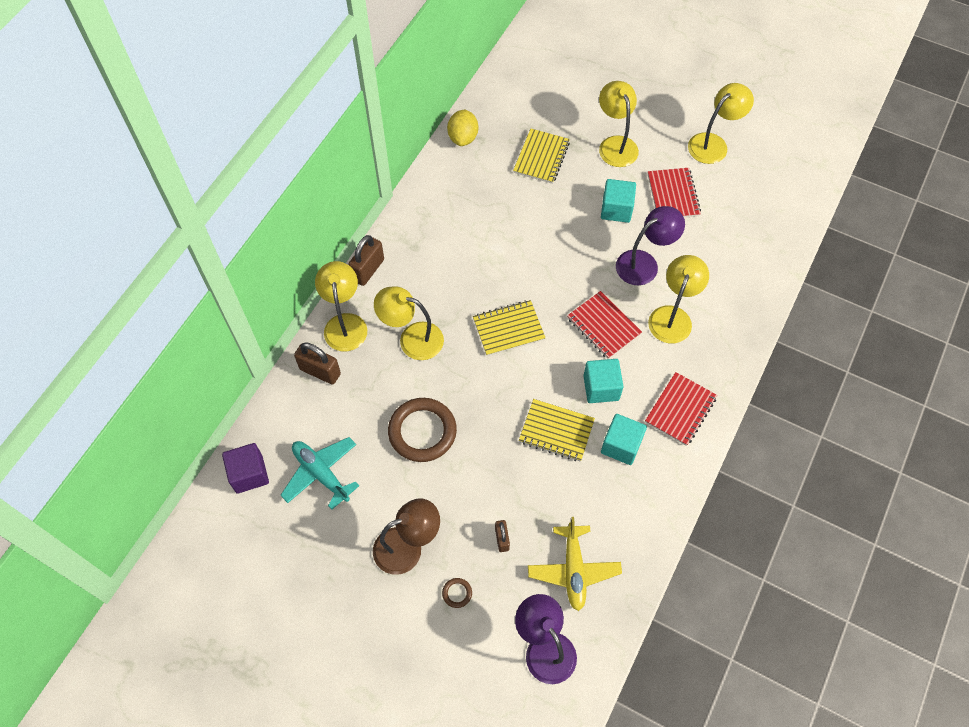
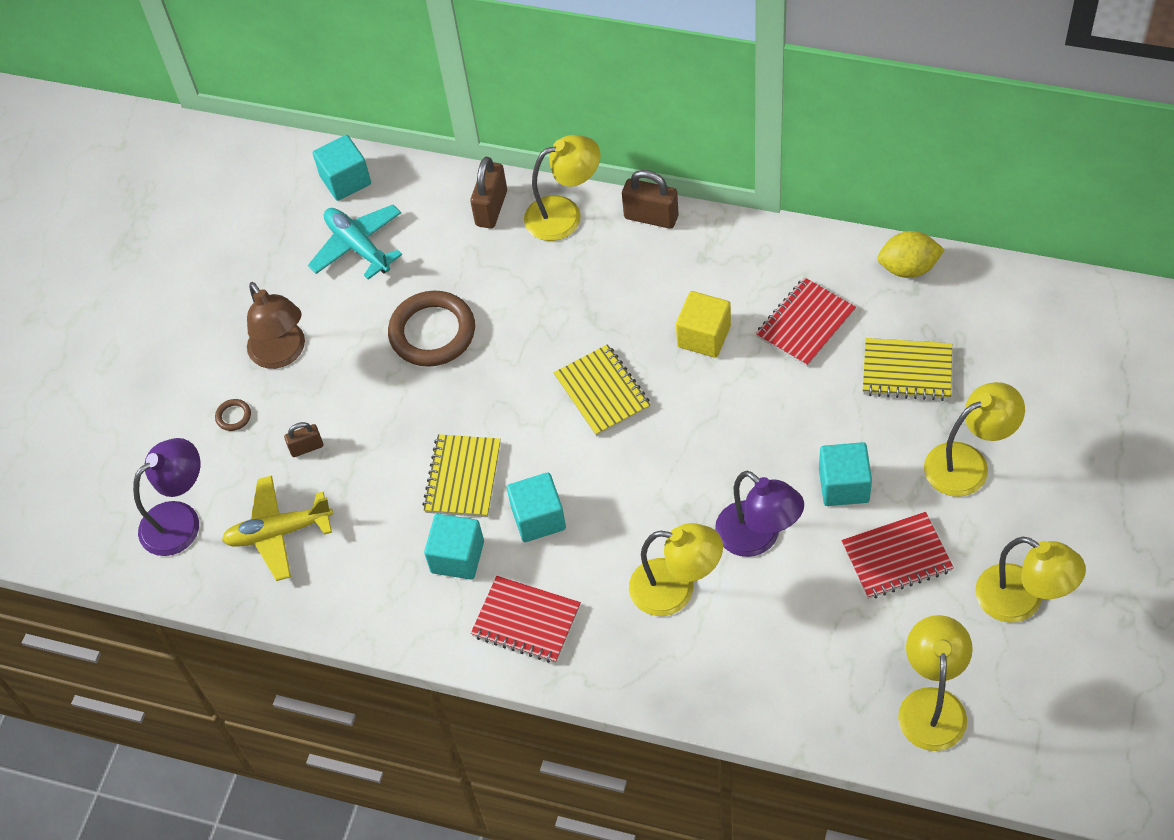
camera: 85 degrees right, 5 degrees down
purple cube [222,443,269,494] -> turquoise cube [313,135,371,201]
turquoise plane [280,437,359,509] -> turquoise plane turned 75 degrees counterclockwise [308,205,402,280]
yellow lamp [374,286,444,360] -> yellow lamp moved to [898,615,973,751]
red notebook [567,291,642,359] -> red notebook moved to [756,278,856,367]
none -> yellow cube [676,291,731,358]

